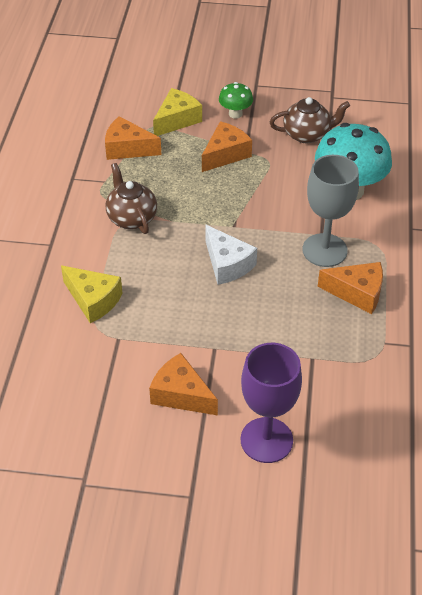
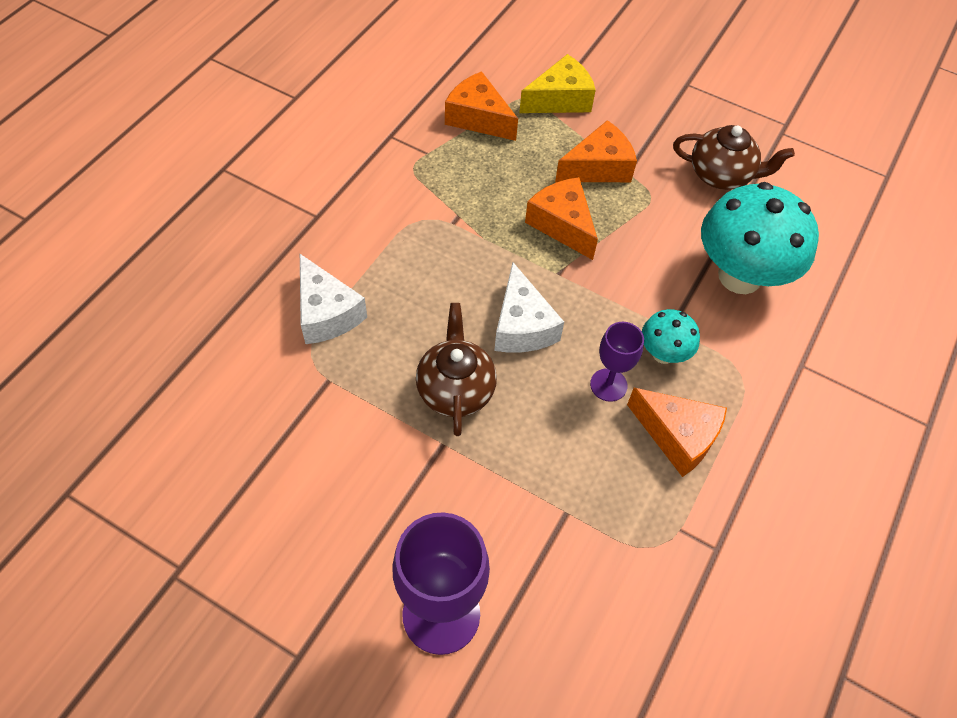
camera: 20 degrees right, 10 degrees up
yellow cheese [61,265,123,323] -> white cheese [300,254,367,344]
brown teapot [106,163,157,234] -> brown teapot moved to [416,303,497,436]
orange cheese [149,353,218,416] -> orange cheese moved to [525,177,598,260]
green mushroom [219,82,253,119] -> none
grey goblet [303,155,359,267] -> turquoise mushroom [642,309,700,364]
none -> purple goblet [590,322,644,402]

